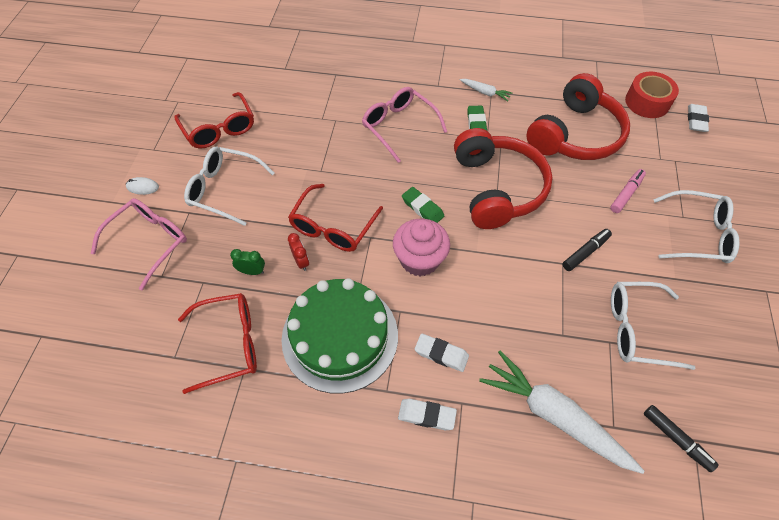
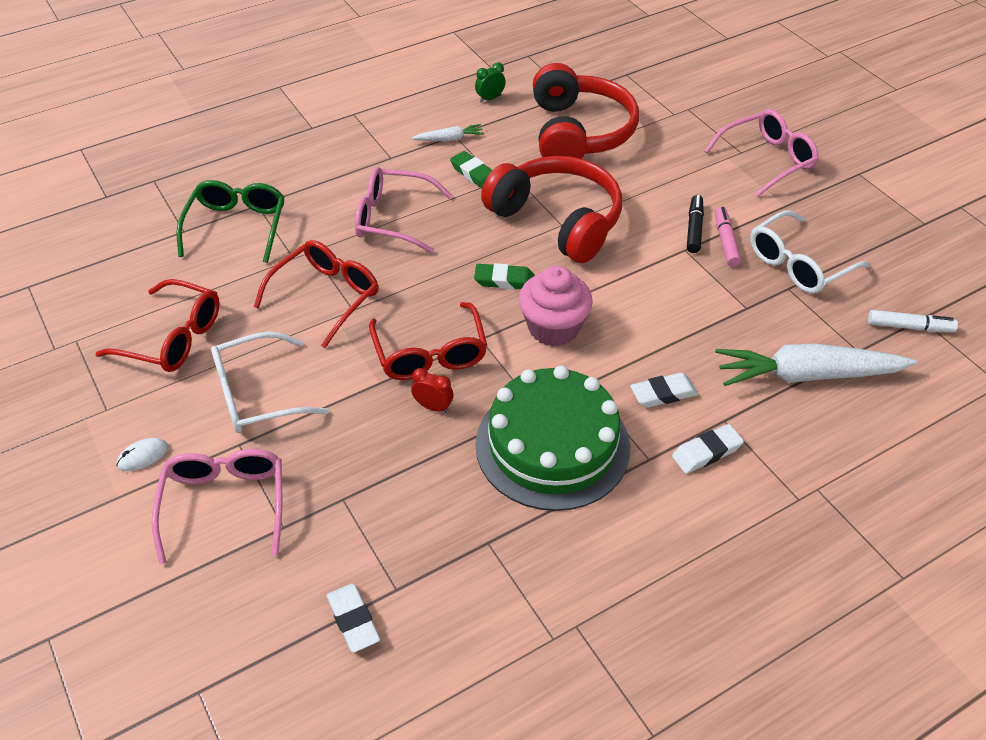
camera: 40 degrees left, 10 degrees down
red glasses [178,293,257,394] -> red glasses moved to [254,240,379,348]
green clock [230,249,265,275] -> green clock moved to [475,62,506,103]
pink marker [610,169,646,213] -> pink marker moved to [715,207,741,267]
red tape [625,72,679,118] -> none
black marker [644,405,718,472] -> white marker [868,310,958,332]
white glasses [653,190,740,263] -> pink glasses [705,109,819,197]
white eraser [688,104,709,132] -> white eraser moved to [326,583,380,653]
none -> green glasses [176,180,284,263]

